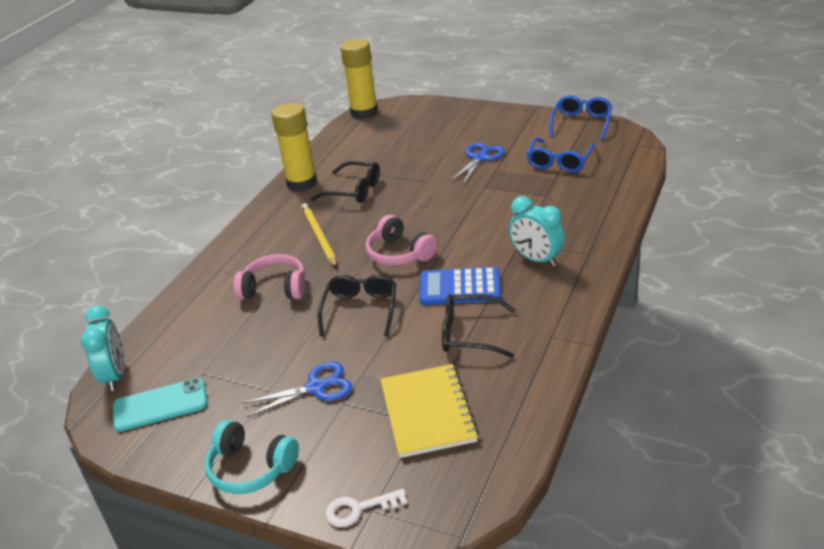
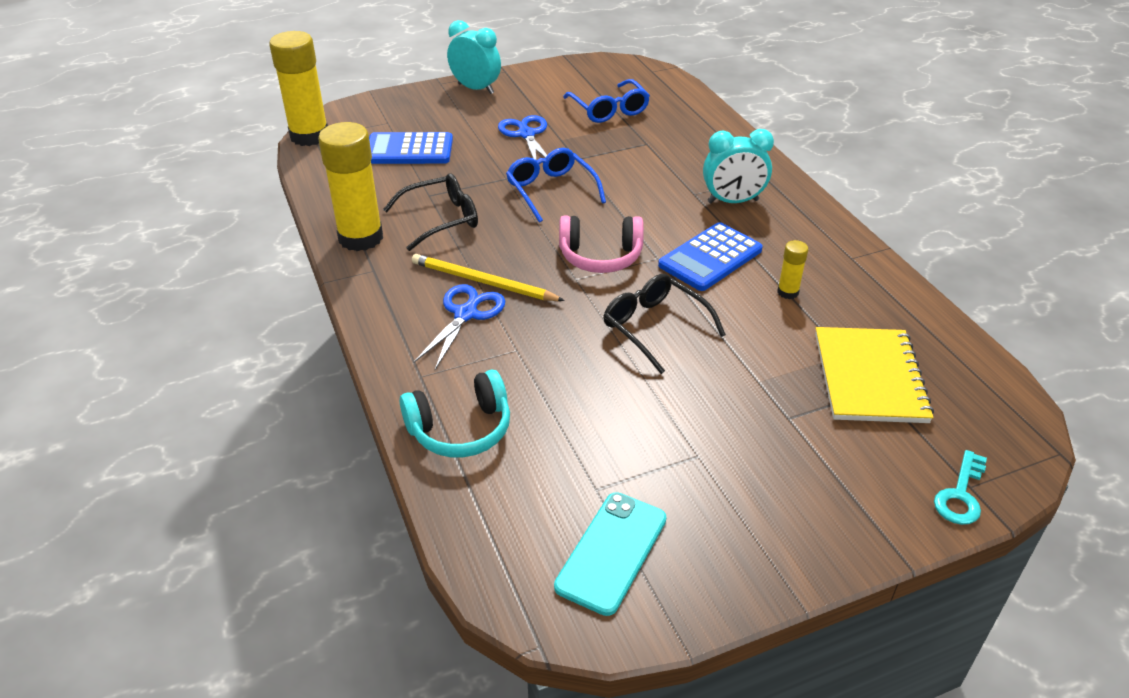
camera: 50 degrees left, 5 degrees up
turquoise clock [81,305,124,391] -> turquoise clock moved to [447,20,501,94]
turquoise headphones [205,420,299,494] -> turquoise headphones moved to [400,369,510,457]
pink headphones [234,254,305,300] -> none
blue scissors [242,362,352,417] -> blue scissors moved to [414,284,505,370]
white key [325,489,407,527] -> turquoise key [934,450,987,525]
yellow notebook [380,364,479,458] -> yellow notebook turned 60 degrees clockwise [815,327,934,423]
black glasses [442,294,516,358] -> yellow glue stick [777,240,808,299]
blue glasses [549,95,612,140] -> blue glasses moved to [506,148,606,223]
none -> blue calculator [369,132,453,164]

